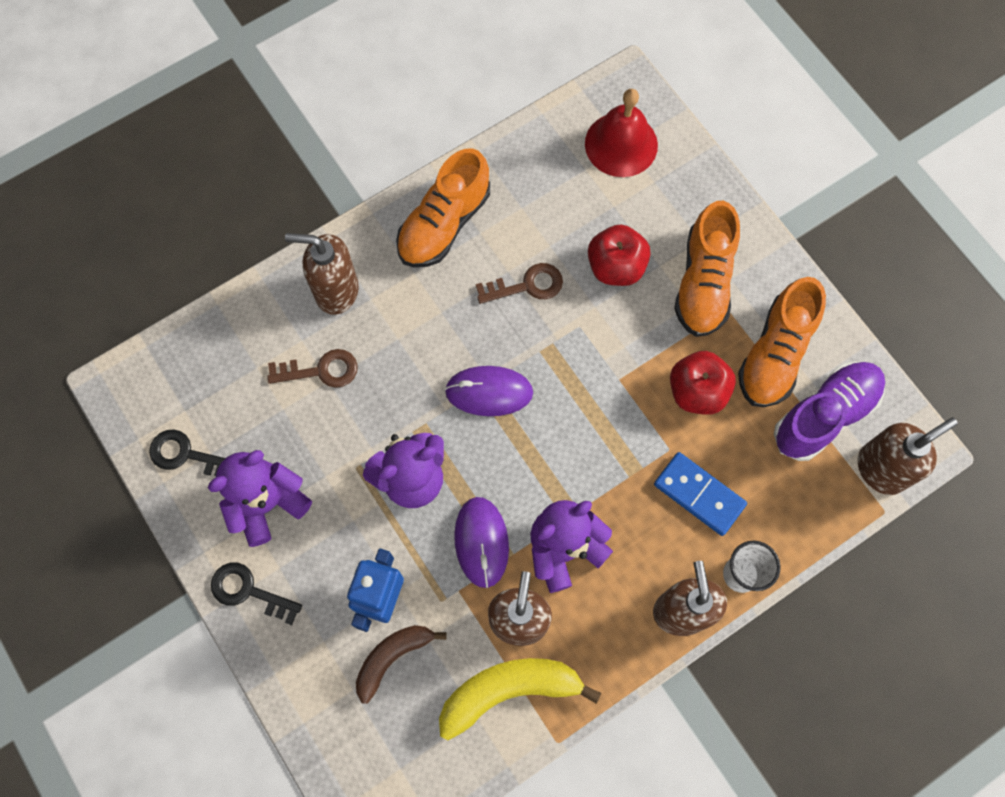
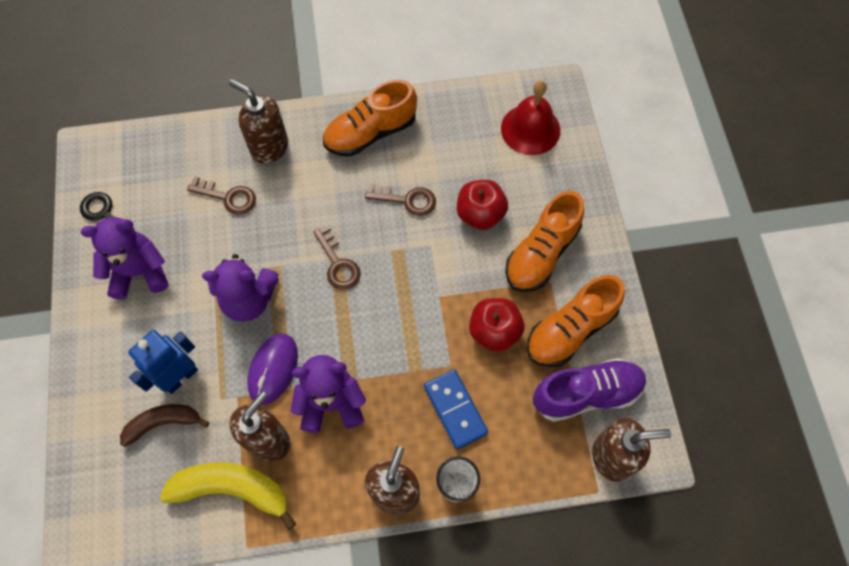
camera: 25 degrees right, 5 degrees down
black key [211,562,302,625] -> none
purple mouse [445,366,533,416] -> brown key [314,225,361,290]

